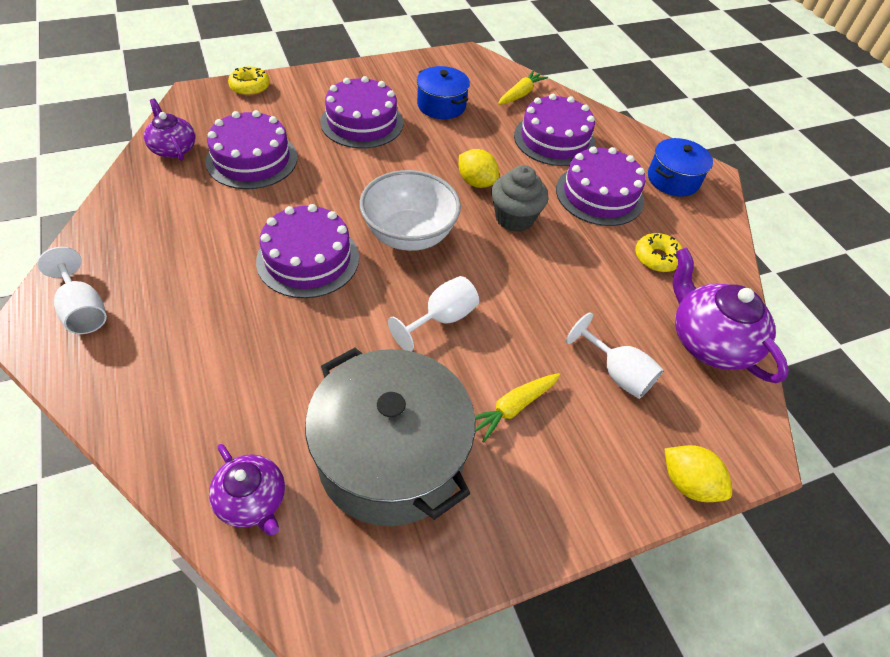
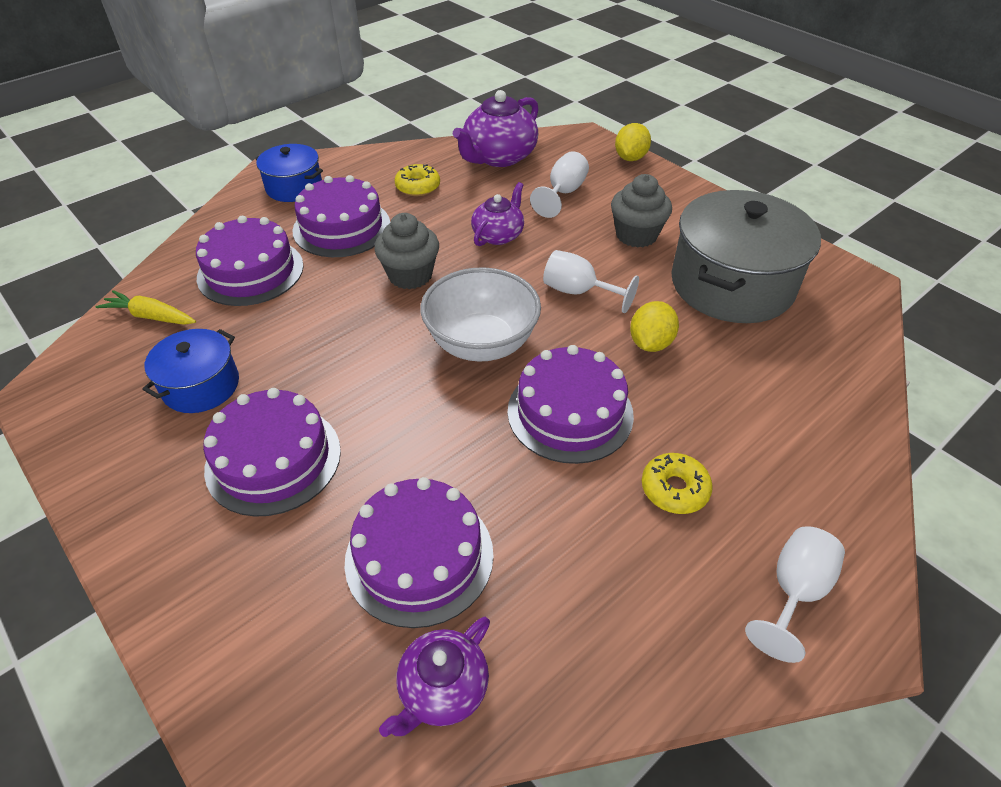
camera: 105 degrees left, 5 degrees down
purple teapot [209,444,285,535] -> purple teapot moved to [471,182,524,246]
yellow donut [228,67,270,96] -> yellow donut moved to [642,453,713,514]
yellow lemon [459,149,499,188] -> yellow lemon moved to [630,301,679,352]
yellow carrot [475,373,560,442] -> grey cupcake [611,174,672,248]

